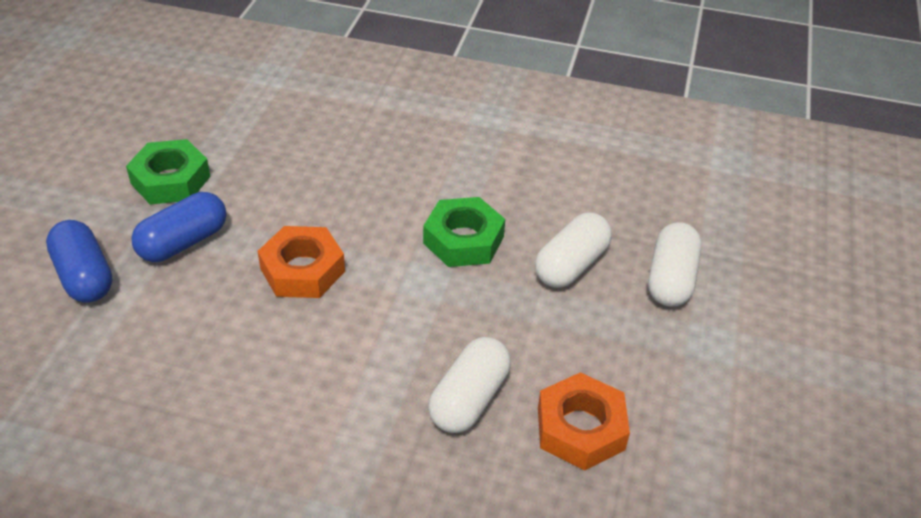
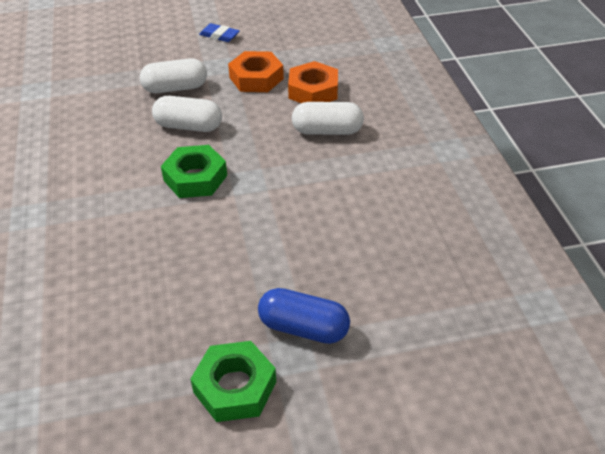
camera: 115 degrees left, 0 degrees up
blue capsule [46,220,113,303] -> none
orange nut [258,226,345,298] -> orange nut moved to [228,51,284,92]
none -> blue eraser [199,23,240,42]

